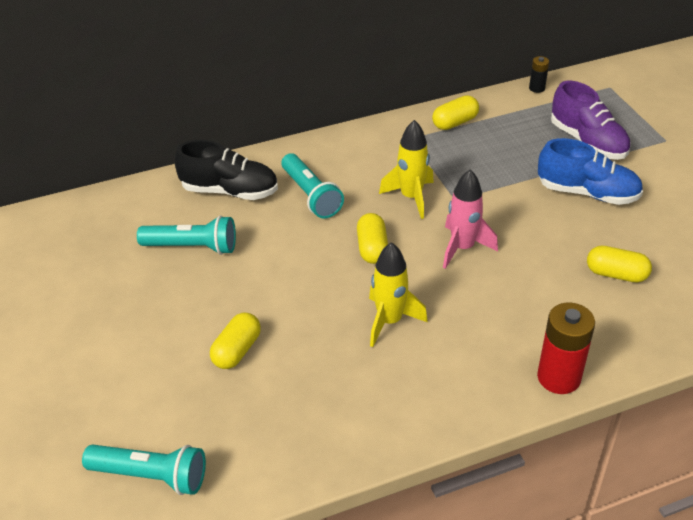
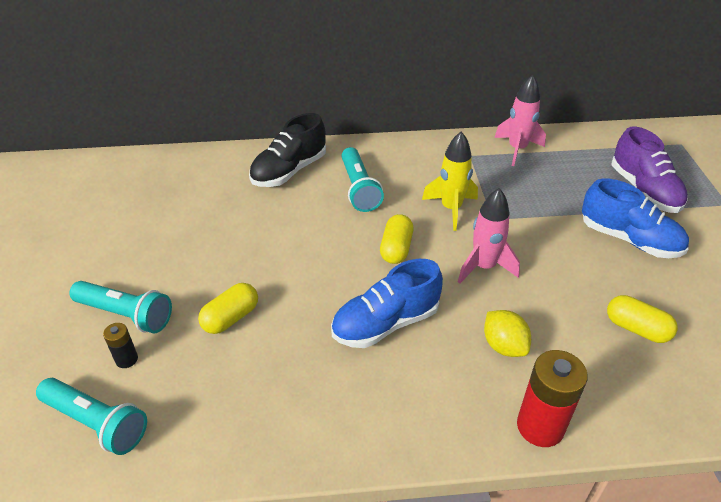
camera: 15 degrees right, 0 degrees up
turquoise flashlight [137,216,236,255] -> turquoise flashlight moved to [69,281,172,333]
black shoe [175,140,278,200] -> black shoe turned 105 degrees clockwise [249,113,326,187]
yellow rocket [369,242,428,347] -> blue shoe [331,259,443,348]
yellow capsule [432,95,479,130] -> pink rocket [494,75,546,166]
black battery [529,56,549,93] -> black battery moved to [103,323,138,368]
none -> yellow lemon [484,310,531,357]

